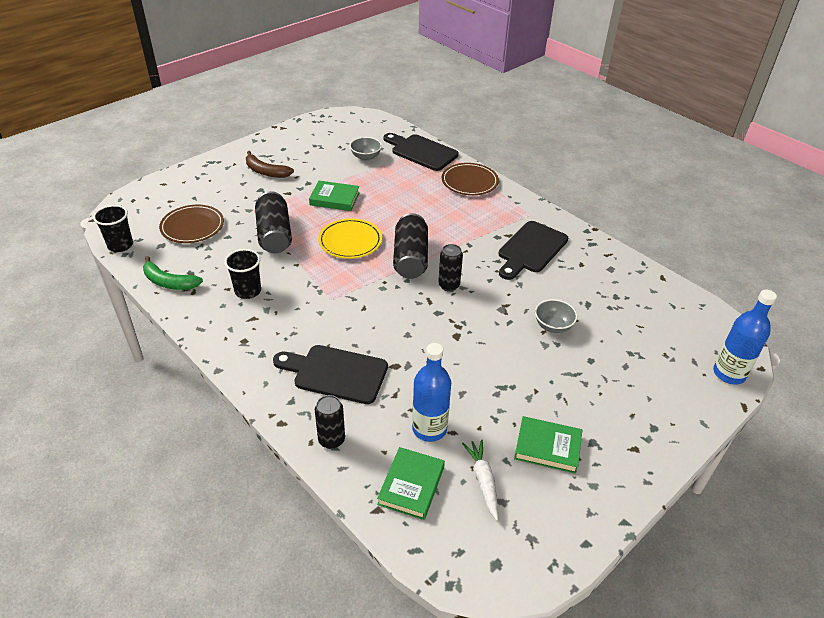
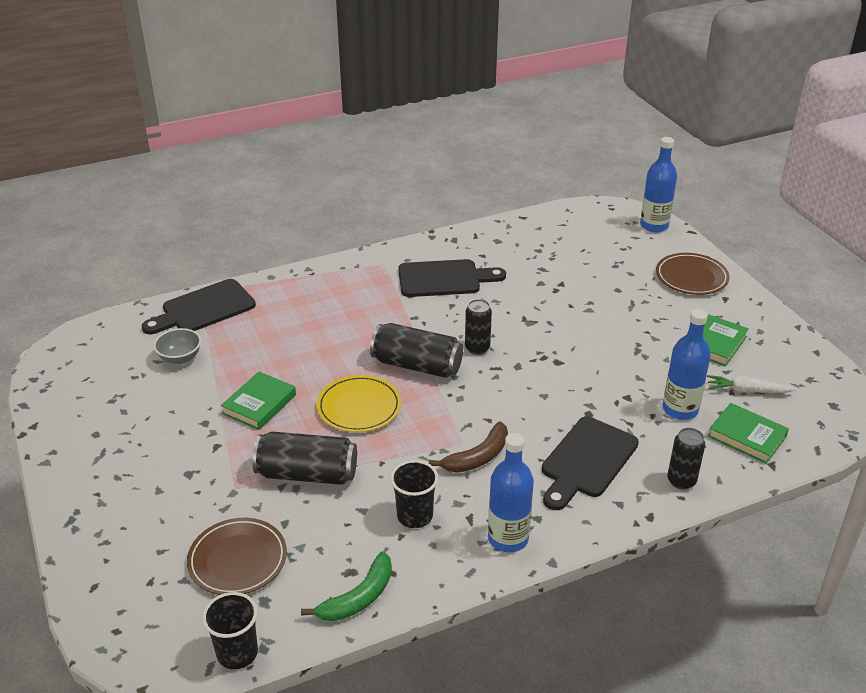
camera: 70 degrees left, 5 degrees down
brown banana [246,151,294,178] -> brown banana moved to [429,422,508,473]
brown plate [442,163,499,195] -> brown plate moved to [656,253,730,295]
black cutting board [499,221,568,280] -> black cutting board turned 60 degrees counterclockwise [398,259,506,297]
grey bowl [535,299,577,333] -> none
none -> blue bottle [488,433,534,552]

